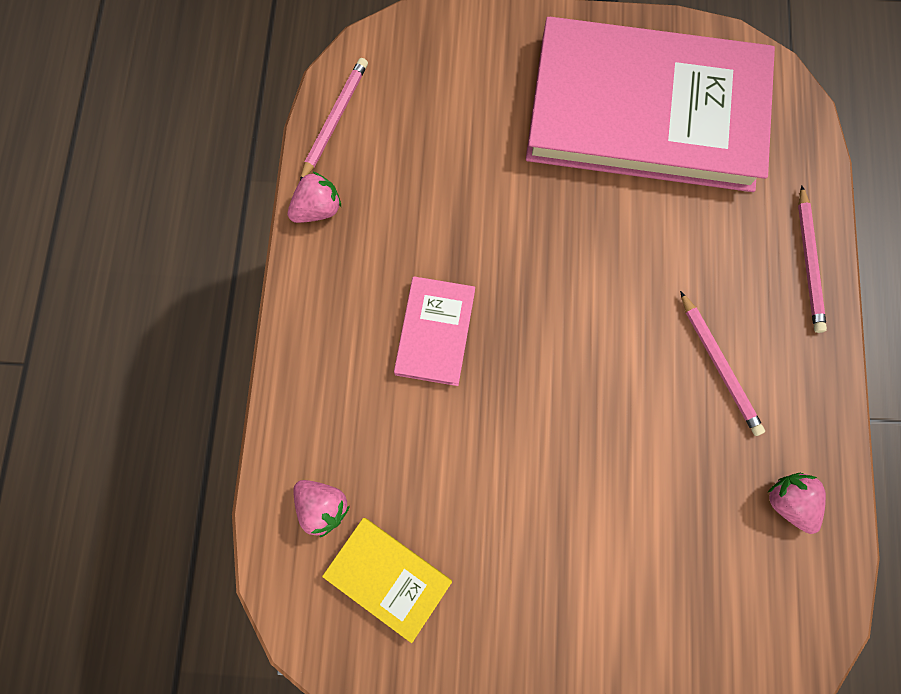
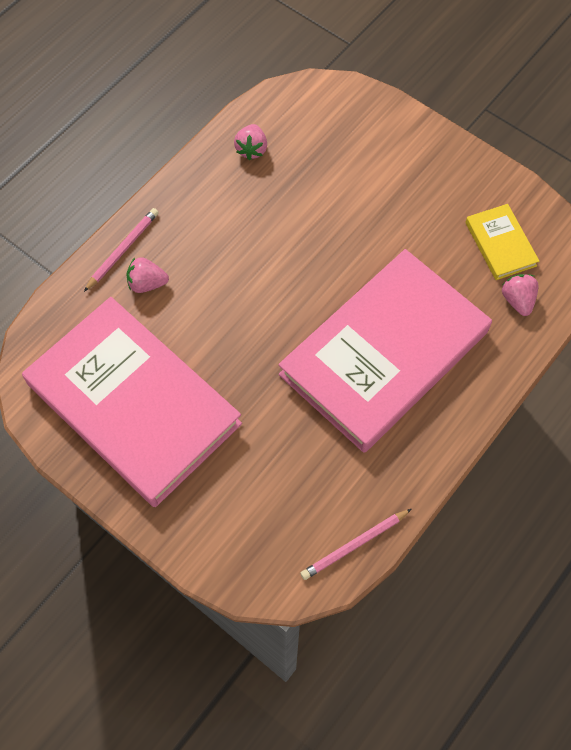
camera: 145 degrees left, 10 degrees down
pink strawberry [288,172,341,223] -> pink strawberry moved to [127,257,169,293]
pink book [394,276,475,386] -> pink book [278,249,492,453], size x2.43
pink pencil [680,291,765,436] -> none

